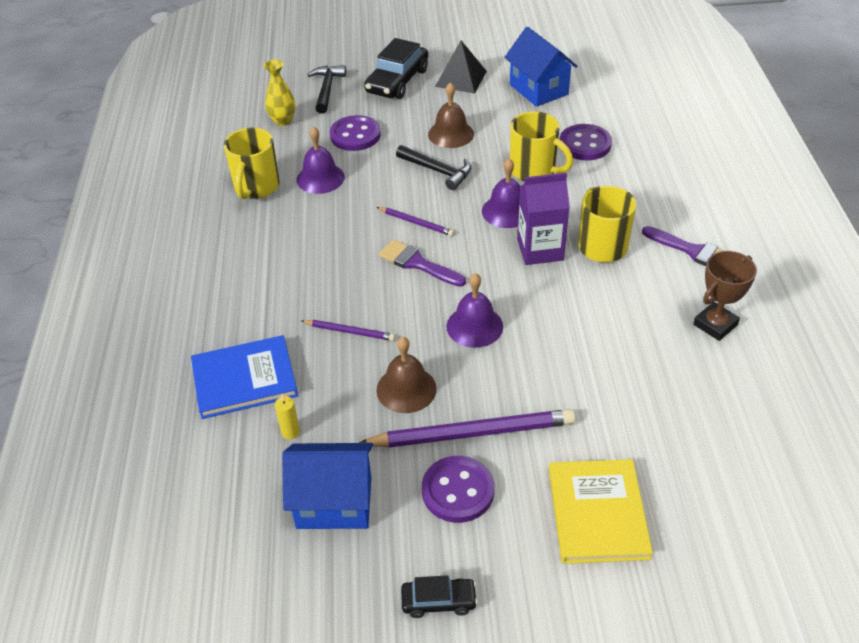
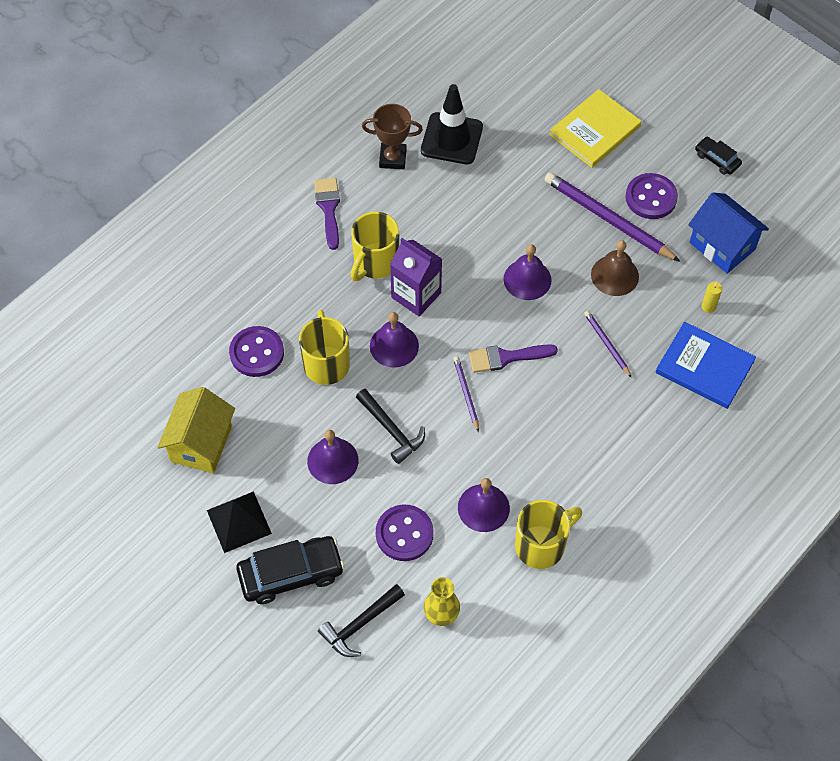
camera: 135 degrees left, 15 degrees up
purple brush [379,240,466,287] -> purple brush turned 90 degrees clockwise [469,344,558,373]
black hammer [396,145,471,190] -> black hammer turned 150 degrees clockwise [356,389,425,464]
brown bell [428,82,474,148] -> purple bell [307,430,358,484]
blue house [504,27,578,107] -> yellow house [158,387,235,473]
none -> black traffic cone [421,84,483,164]

